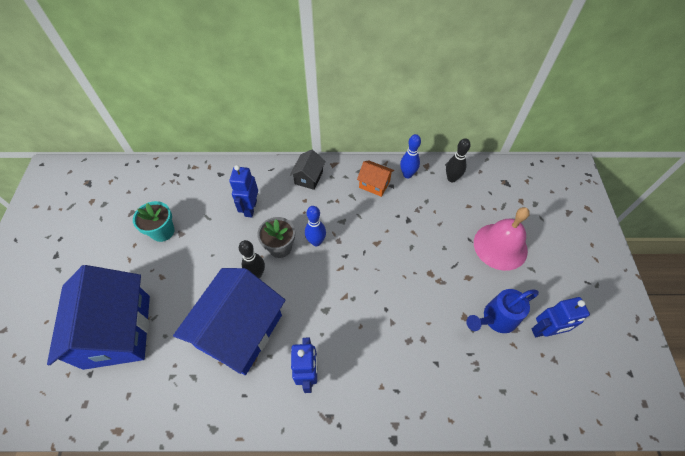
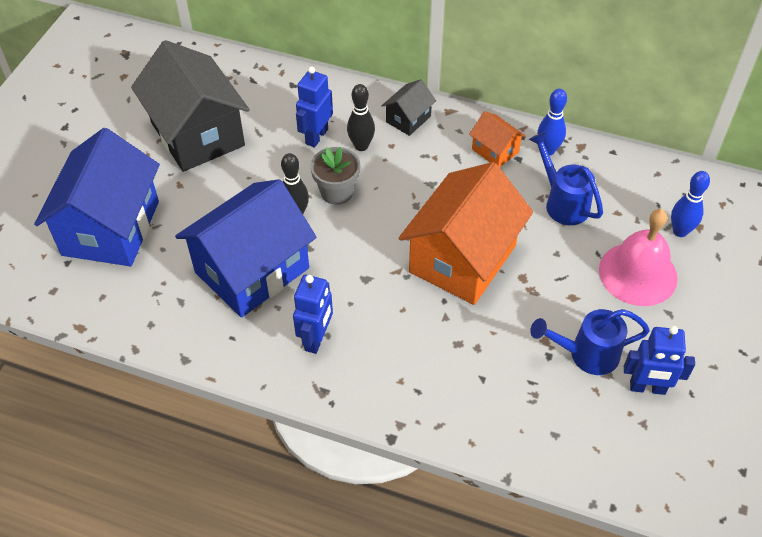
camera: 20 degrees right, 5 degrees down
turquoise flower pot [133,201,175,242] -> black house [131,40,250,172]
blue bowling pin [305,206,326,246] -> blue bowling pin moved to [671,171,710,237]
black bowling pin [446,138,471,182] -> black bowling pin moved to [347,84,375,151]
none -> orange house [399,162,533,305]
none -> blue watering can [529,132,603,225]

